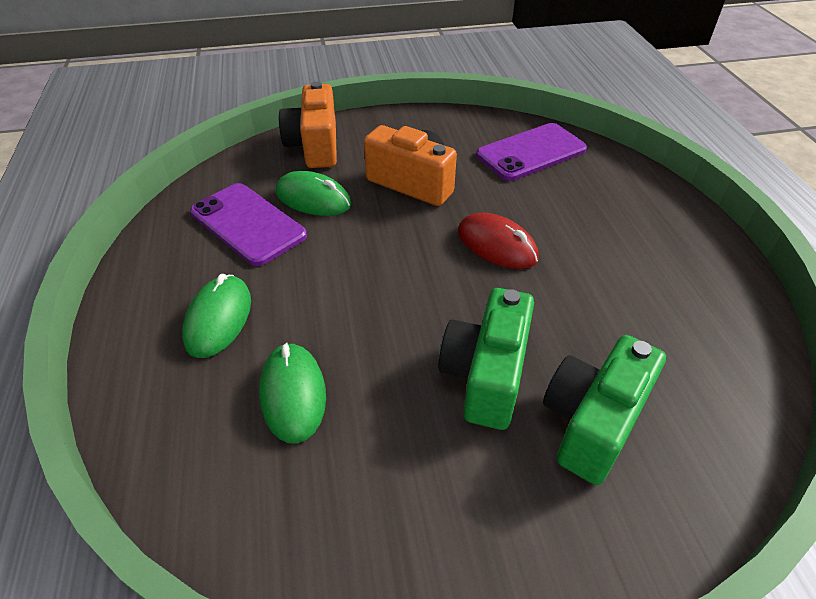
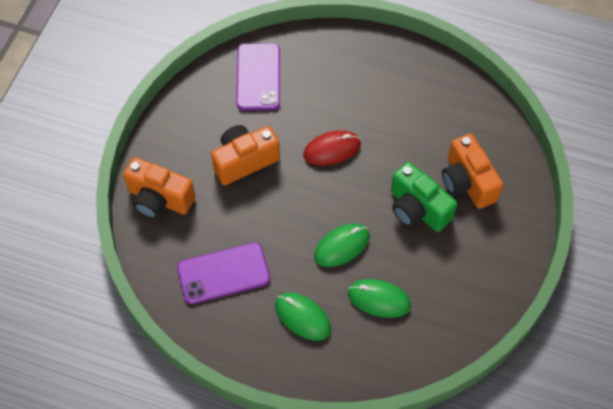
camera: 60 degrees left, 15 degrees up
green mouse [276,171,352,216] -> green mouse moved to [314,224,369,267]
green camera [543,335,666,485] -> orange camera [442,134,503,209]

